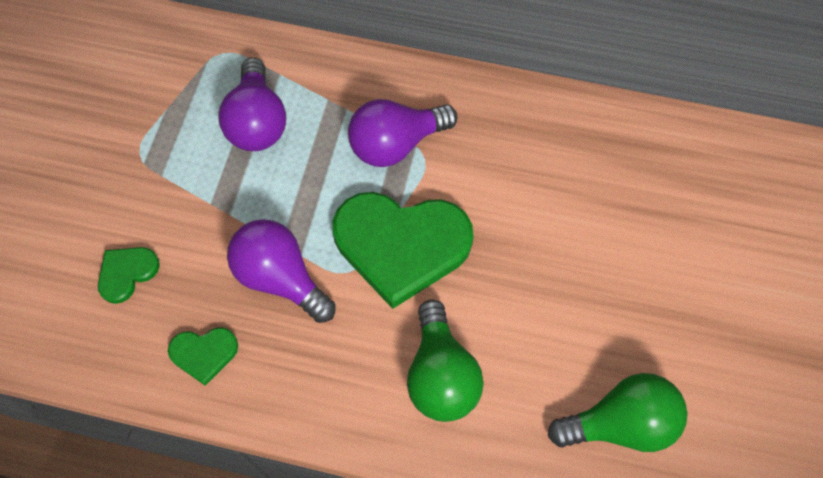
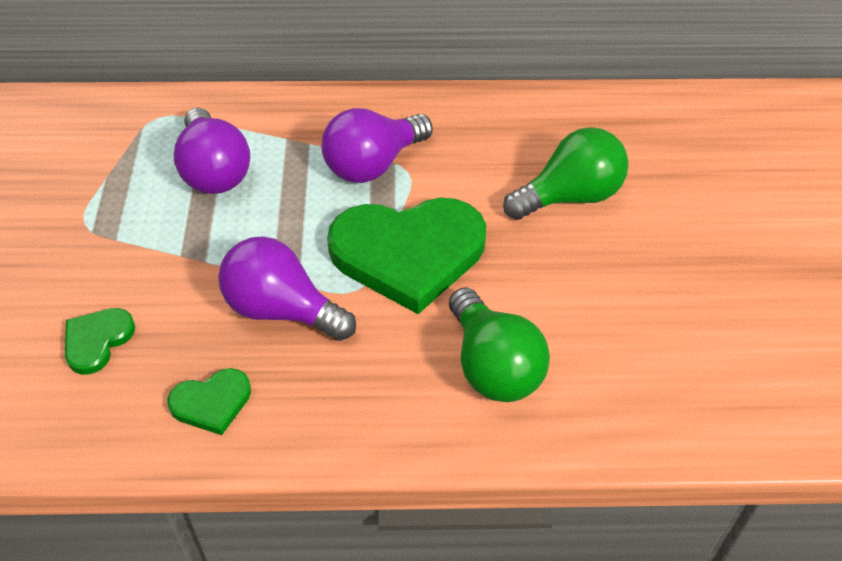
camera: 15 degrees left, 15 degrees down
green light bulb [548,373,688,452] -> green light bulb moved to [503,127,629,220]

